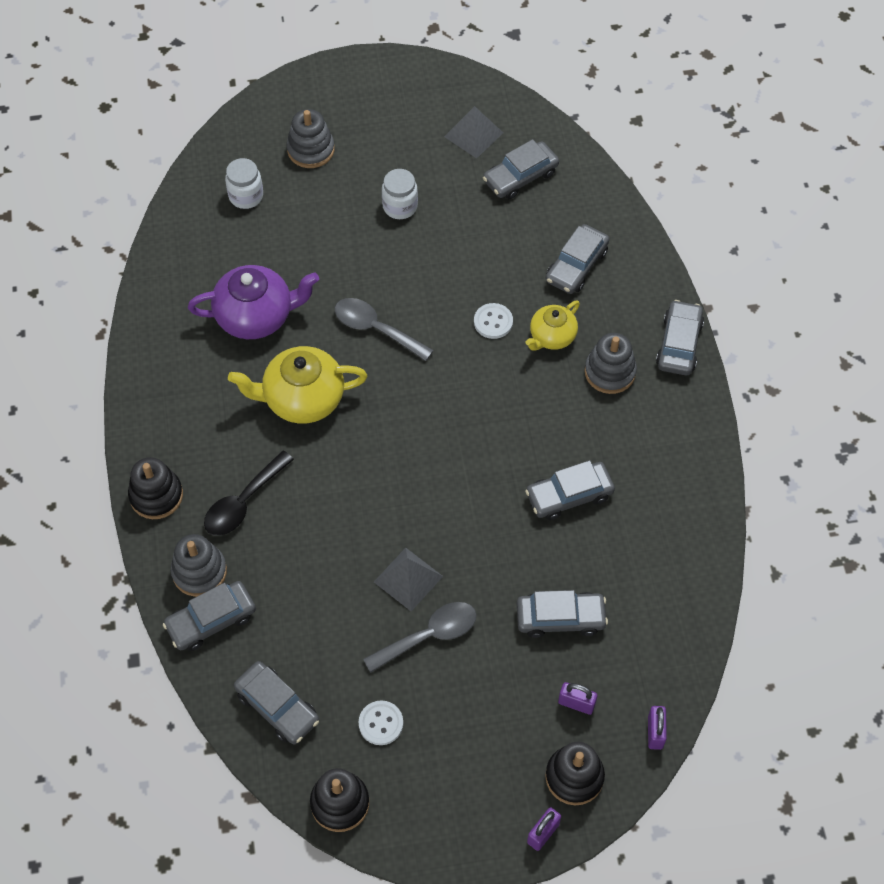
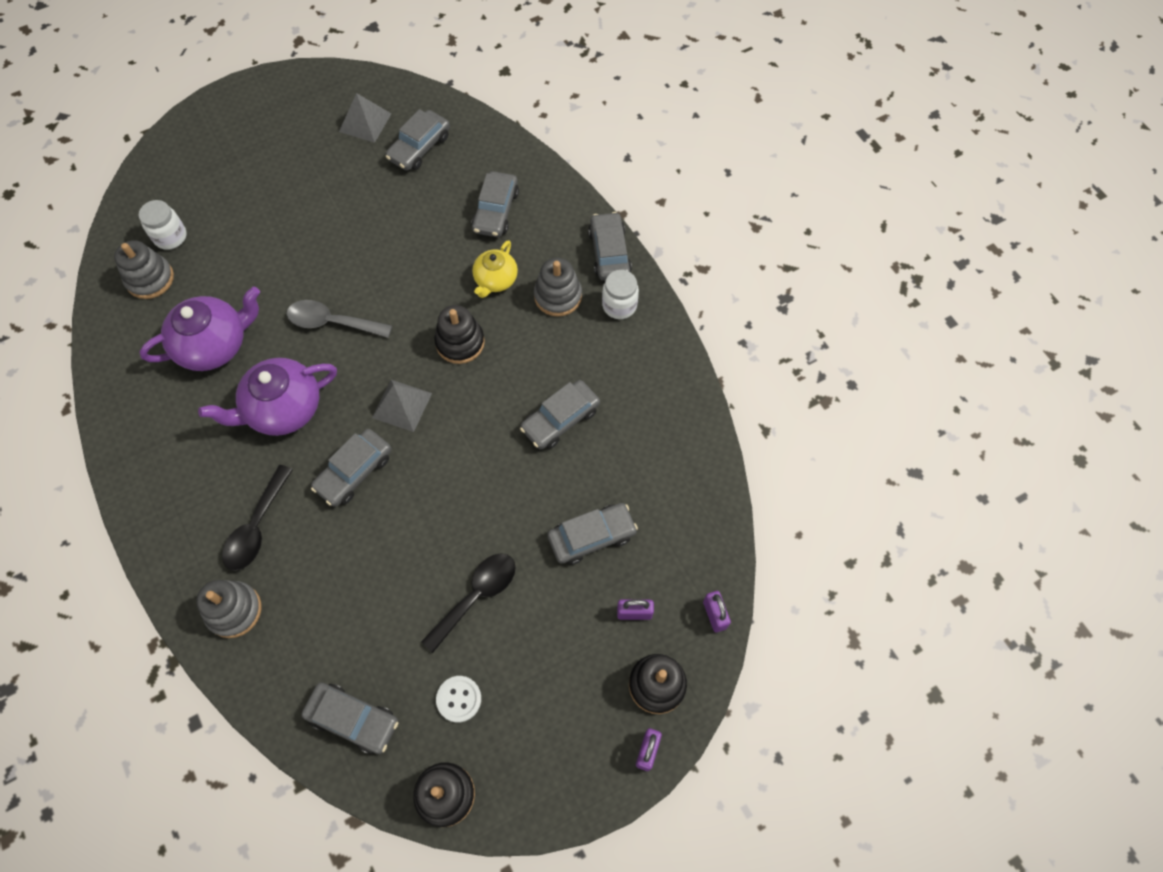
camera: 20 degrees left, 5 degrees up
black stacking toy [128,457,183,519] -> black stacking toy moved to [434,305,485,364]
grey car [163,581,256,651] -> grey car moved to [311,429,391,507]
yellow teapot [228,346,367,424] -> purple teapot [198,358,337,436]
grey stacking toy [287,109,335,168] -> grey stacking toy moved to [114,240,174,299]
grey spoon [363,602,477,673] -> black spoon [421,553,516,653]
grey pyramid [374,548,443,611] -> grey pyramid moved to [372,380,432,432]
white jar [382,169,418,219] -> white jar moved to [602,270,639,319]
white button [474,303,513,339] -> none

